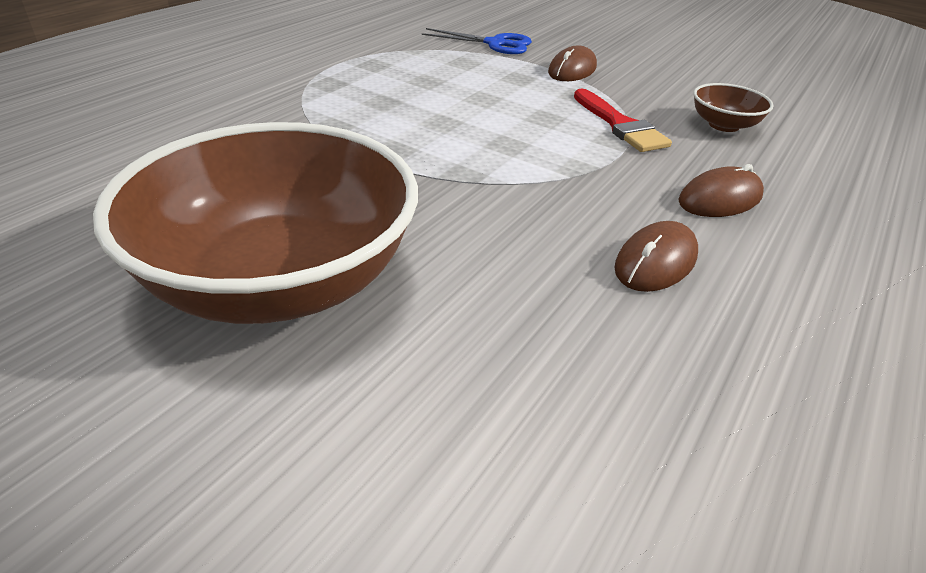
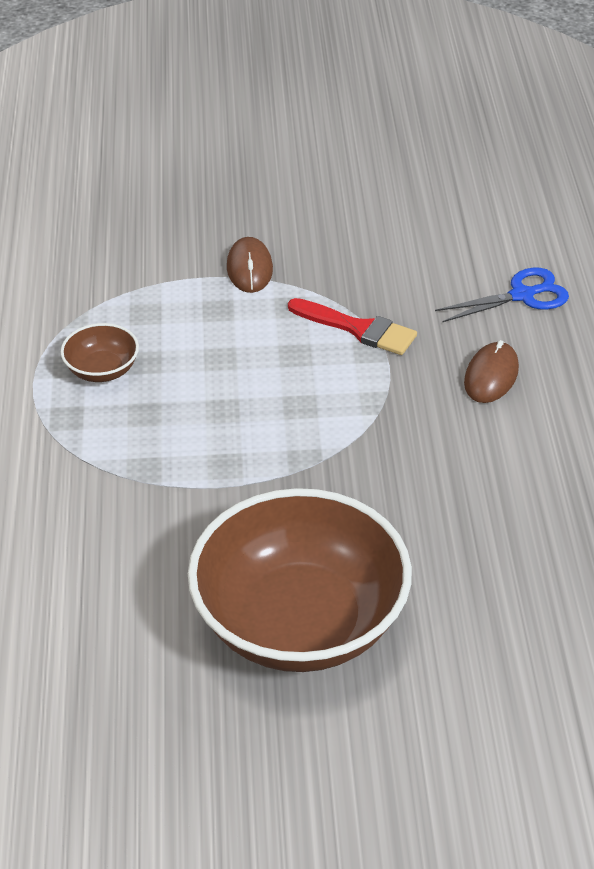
camera: 35 degrees left, 5 degrees up
blue scissors [422,28,532,54] -> blue scissors moved to [435,268,569,322]
brown mouse [614,221,698,292] -> none
brown bowl [693,83,774,132] -> brown bowl moved to [61,323,139,382]

